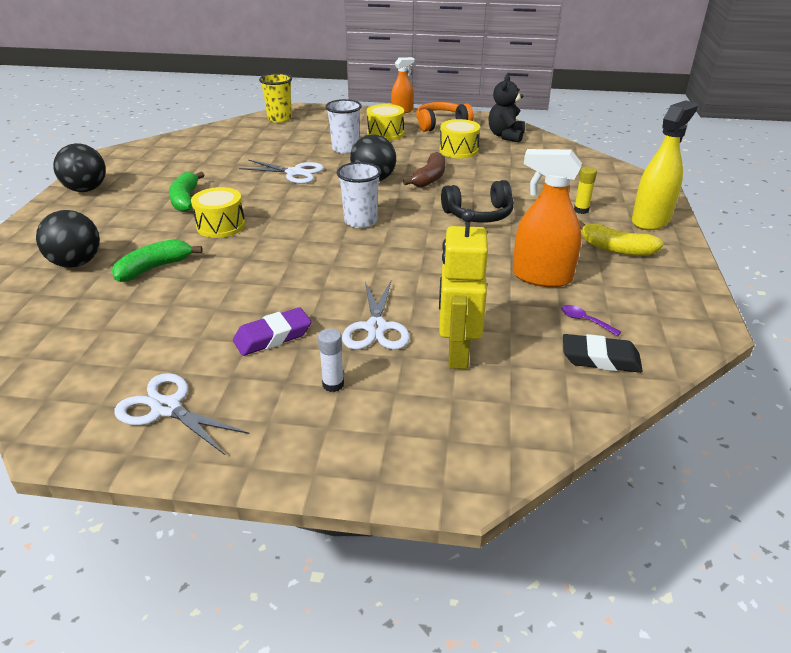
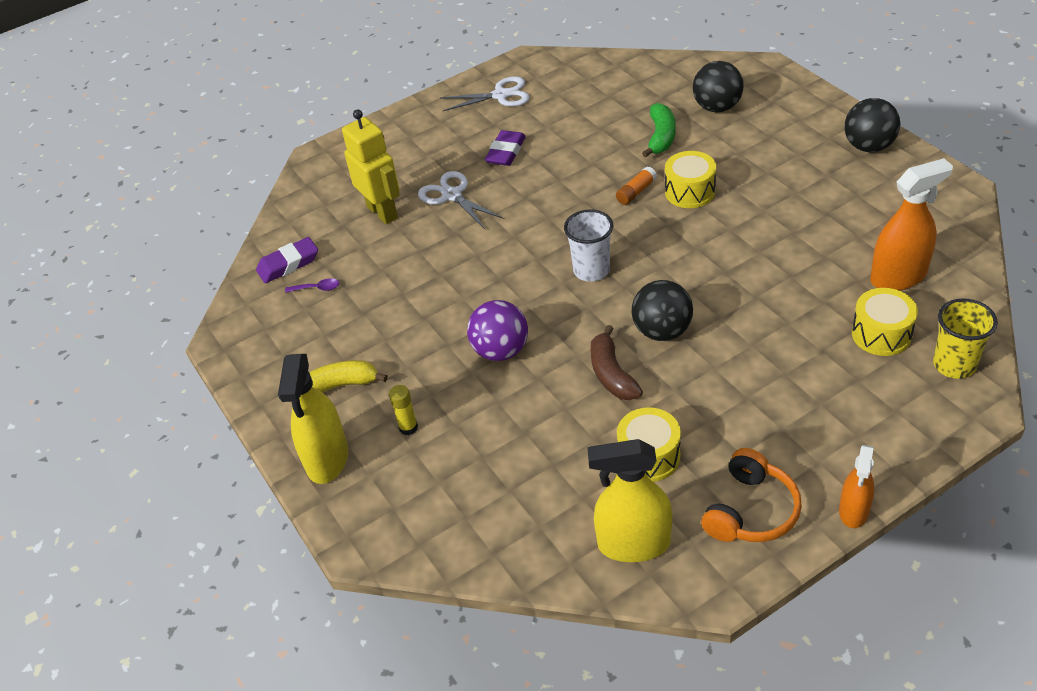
camera: 145 degrees right, 10 degrees up
green banana [169,172,204,212] -> none
white scissors [239,160,324,184] -> none
white glue stick [318,328,344,392] -> none
white cup [325,99,362,154] -> none
yellow drum [367,104,404,141] -> yellow drum moved to [852,288,918,356]
black headphones [441,180,514,223] -> purple ball [467,300,528,361]
black teddy bear [489,74,525,143] -> yellow spray bottle [587,439,672,562]
orange spray bottle [513,149,582,287] -> orange spray bottle moved to [870,158,953,291]
black eraser [563,334,643,373] -> purple eraser [256,237,318,283]
none -> orange glue stick [616,166,657,205]

